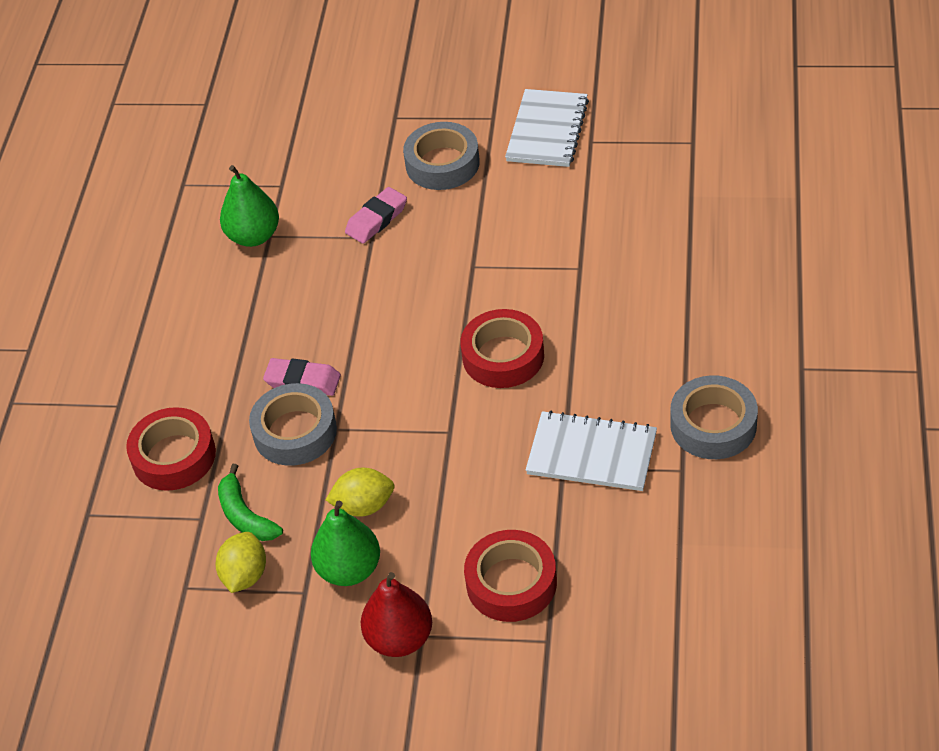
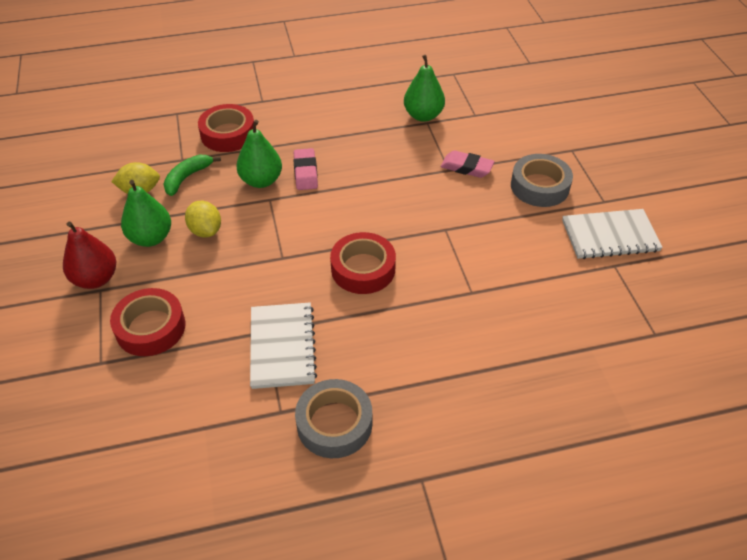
camera: 65 degrees right, 0 degrees up
grey tape [249,383,337,466] -> green pear [236,120,282,188]

